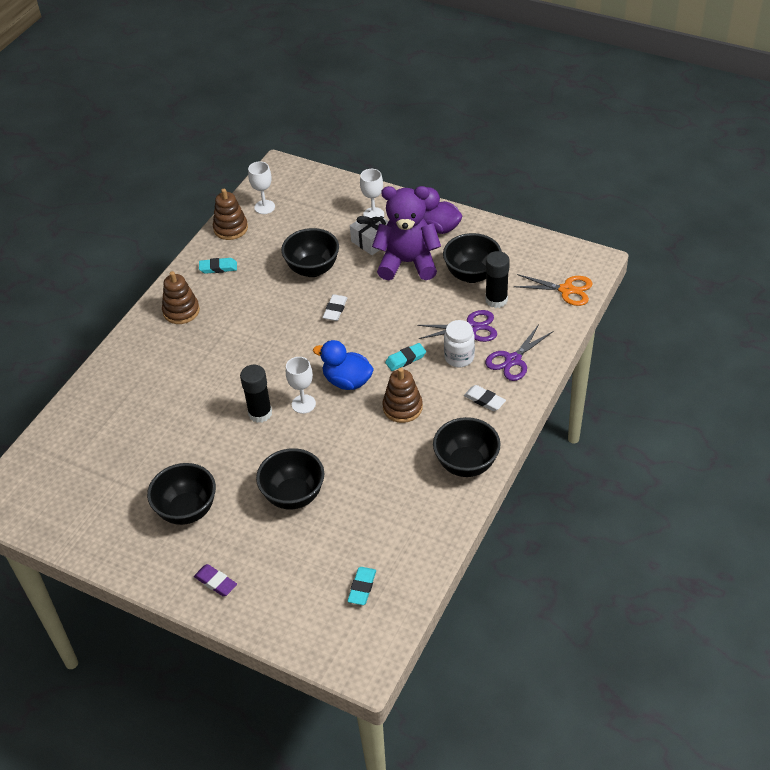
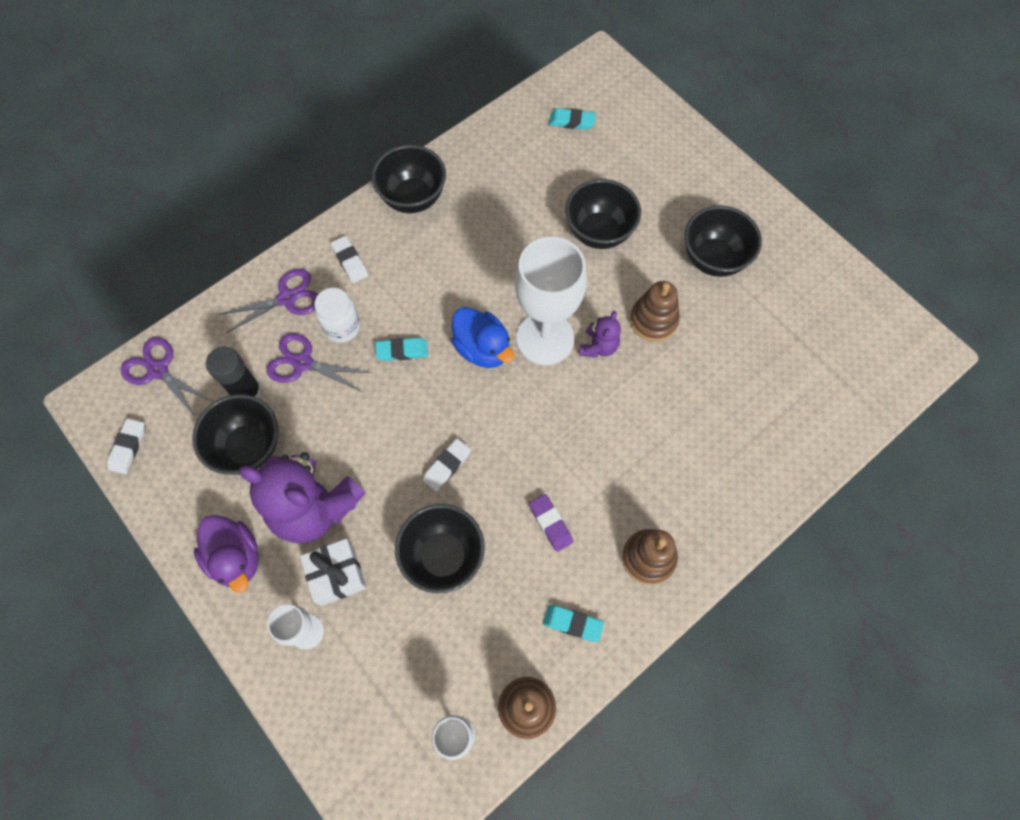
camera: 160 degrees left, 20 degrees up
purple eraser [194,564,237,597] -> purple eraser moved to [529,494,573,552]
black glue stick [240,365,272,423] -> purple teddy bear [579,311,621,358]
white goblet [286,357,316,414] -> white goblet [515,237,587,365], size x1.96
turquoise eraser [347,567,376,605] -> turquoise eraser turned 60 degrees clockwise [549,108,596,130]
brown stacking toy [383,368,423,423] -> brown stacking toy moved to [630,281,680,342]
orange scissors [513,274,593,306] -> purple scissors [121,337,213,419]
none -> white eraser [107,418,145,474]

